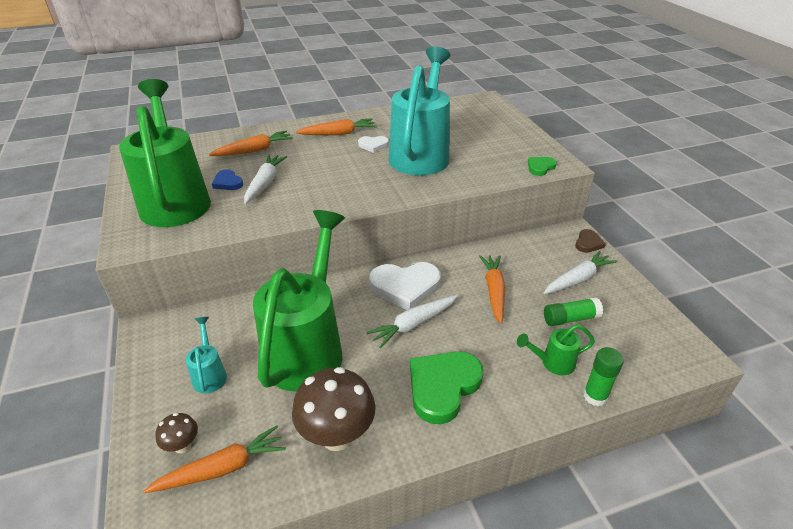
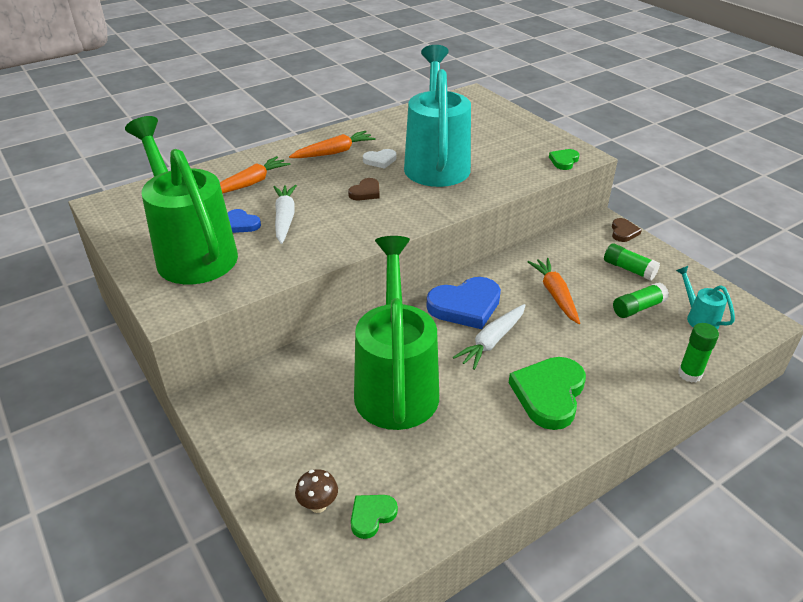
camera: 15 degrees left, 0 degrees up
orange carrot [144,425,286,493] -> green heart [351,495,398,539]
turquoise watering can [186,317,227,393] -> turquoise watering can moved to [676,266,735,330]
brown mushroom [292,367,376,451] -> none
white heart [369,262,441,310] -> blue heart [426,277,501,329]
green watering can [517,324,595,375] -> none
white carrot [543,250,617,294] -> green glue stick [604,243,660,281]
none -> brown heart [348,178,380,200]

